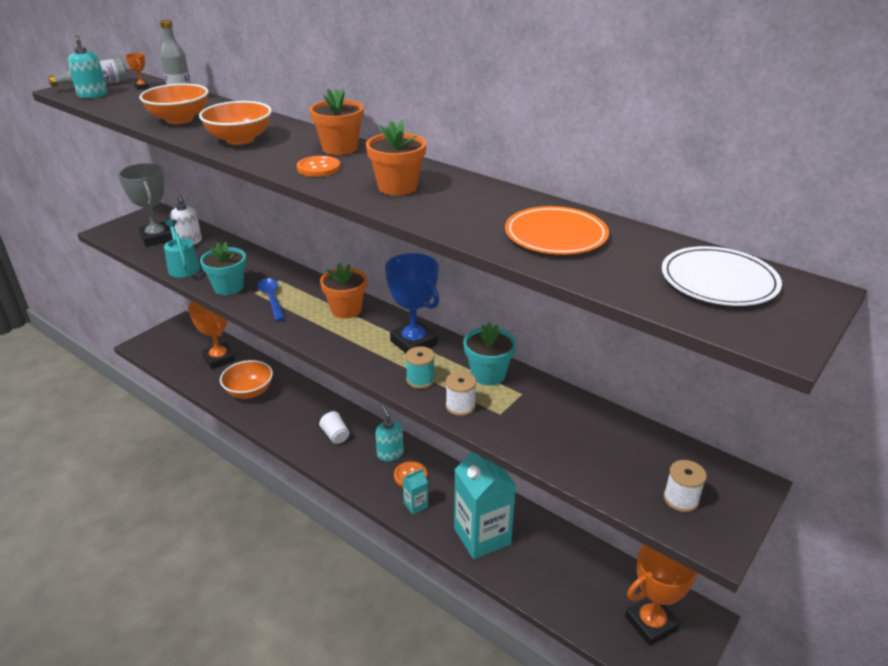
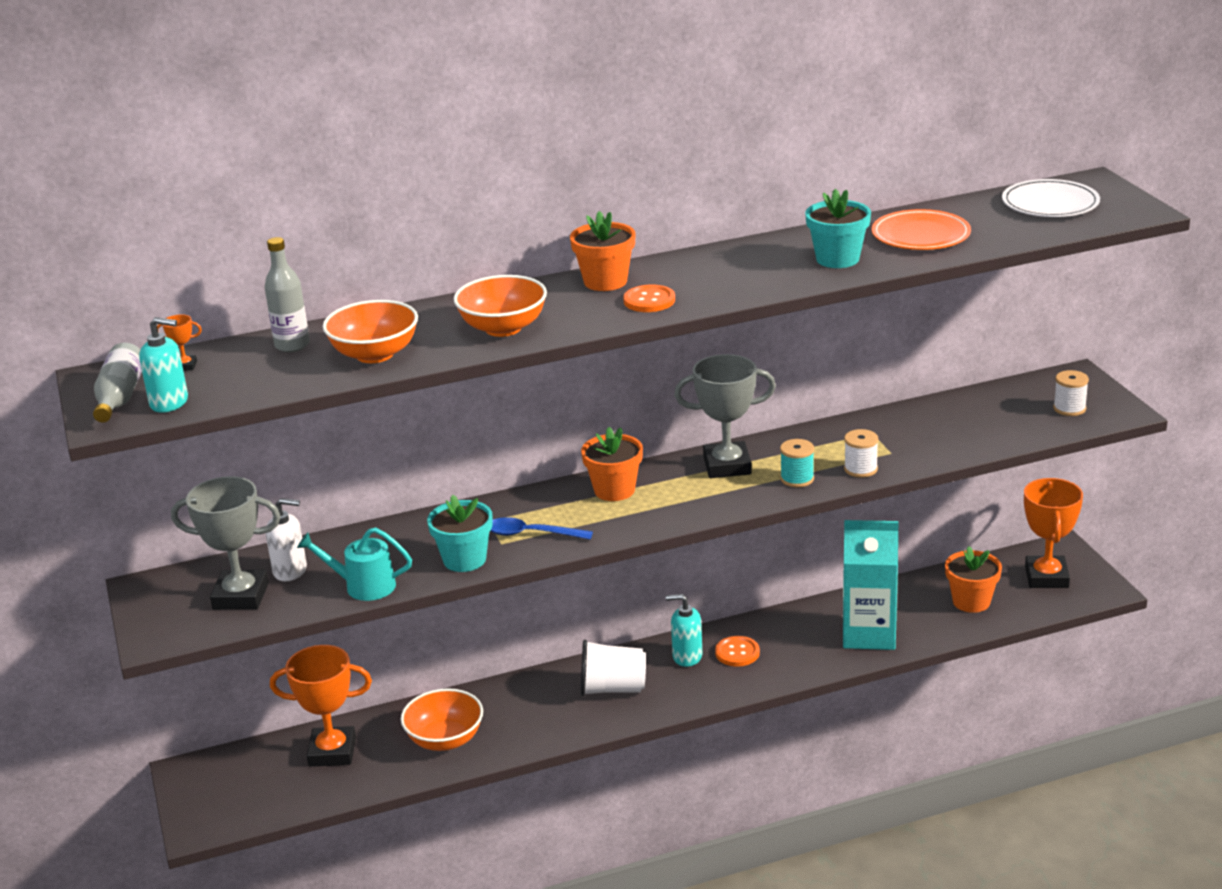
camera: 55 degrees left, 5 degrees down
white cup [318,410,349,444] -> white cup [581,640,646,696], size x1.56
orange flower pot [366,121,426,196] -> orange flower pot moved to [945,546,1002,613]
blue trophy [385,253,439,353] -> grey trophy [674,354,776,478]
turquoise carton [403,468,428,515] -> none
turquoise flower pot [463,322,516,385] -> turquoise flower pot moved to [805,189,871,268]

